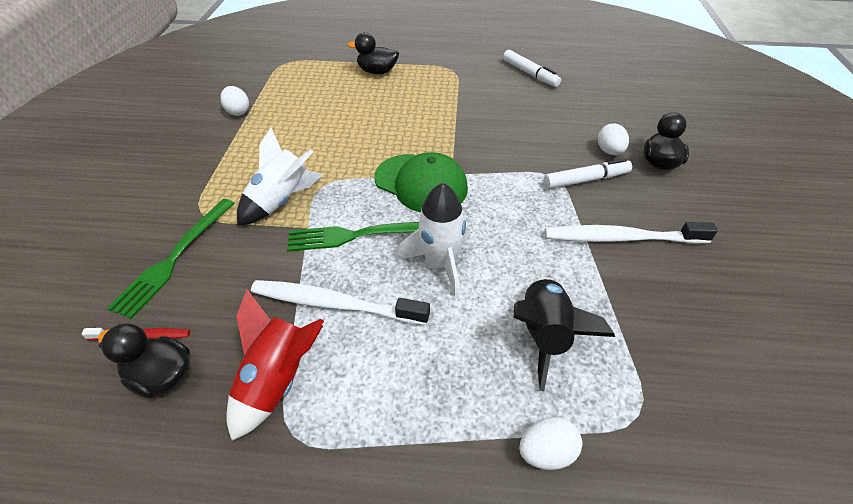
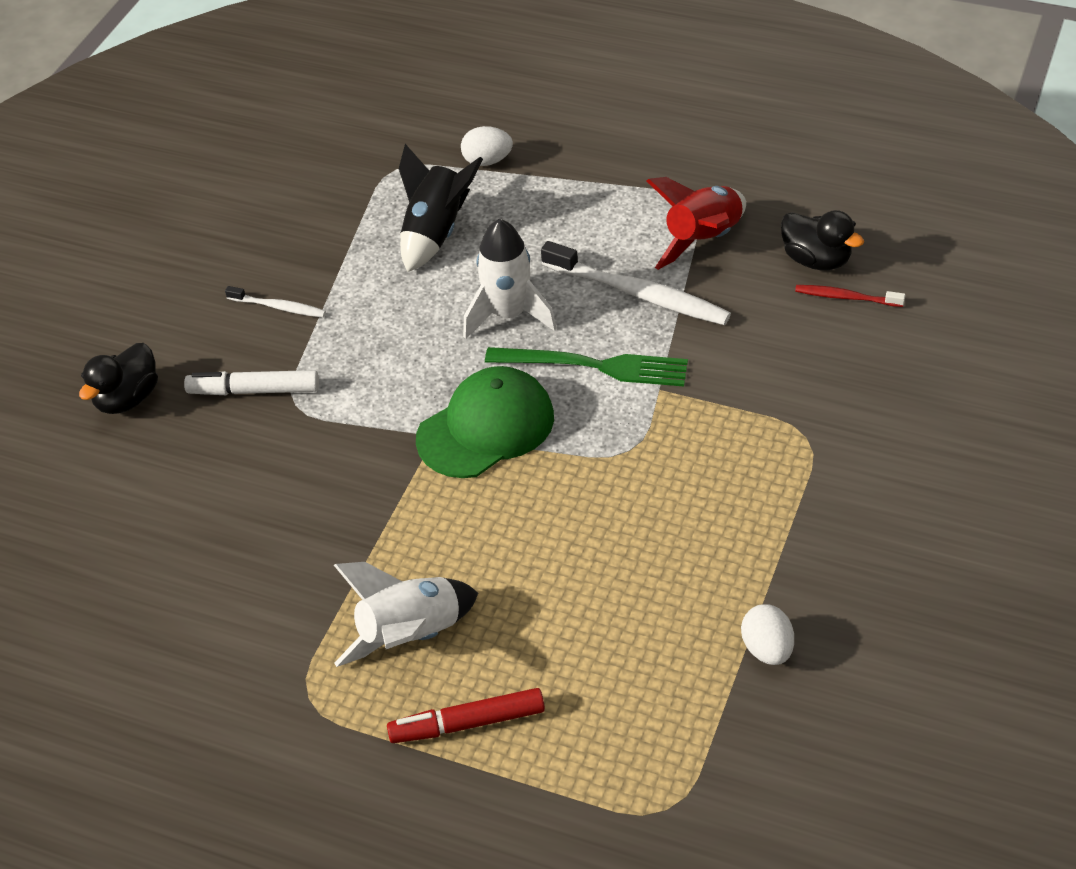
camera: 160 degrees left, 0 degrees up
green fork [107,199,235,319] -> none
white rocket [237,128,323,226] -> white rocket moved to [334,562,478,667]
black duck [347,32,399,74] -> red marker [387,688,545,743]
green cap [374,152,468,212] -> green cap turned 90 degrees clockwise [416,366,554,478]
white marker [503,50,561,87] -> none
white toothbrush [545,222,718,244] -> white toothbrush [225,286,326,318], size x0.52
white egg [598,123,629,155] -> none

